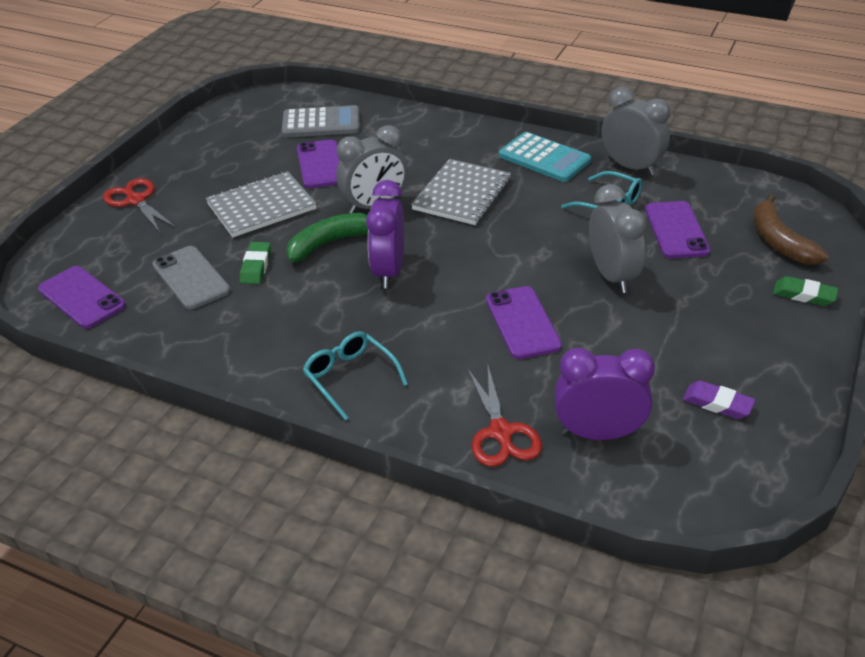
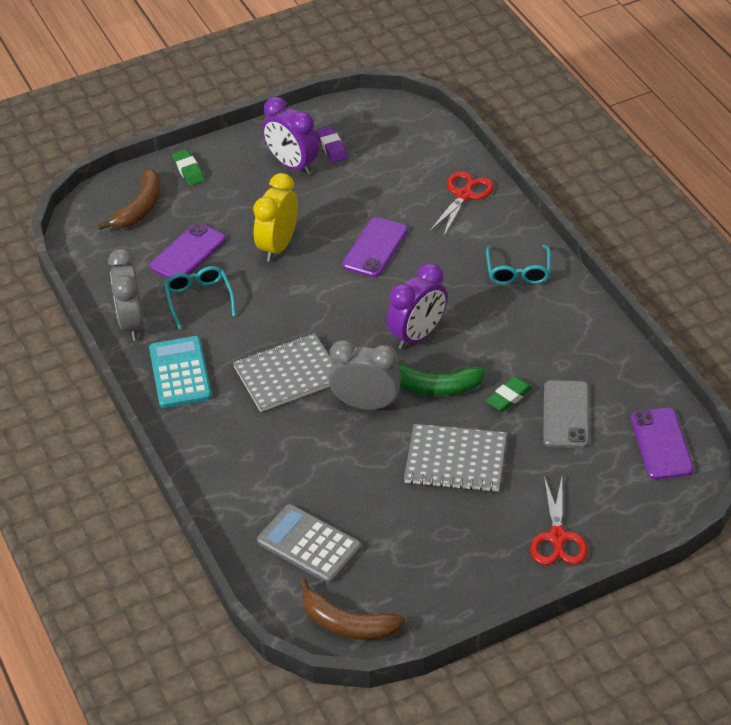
camera: 140 degrees left, 5 degrees up
purple phone [297,139,340,188] -> none
purple clock [555,348,655,440] -> purple clock moved to [262,97,319,175]
grey clock [589,184,647,293] -> yellow clock [253,173,298,262]
none -> brown banana [298,579,405,640]

